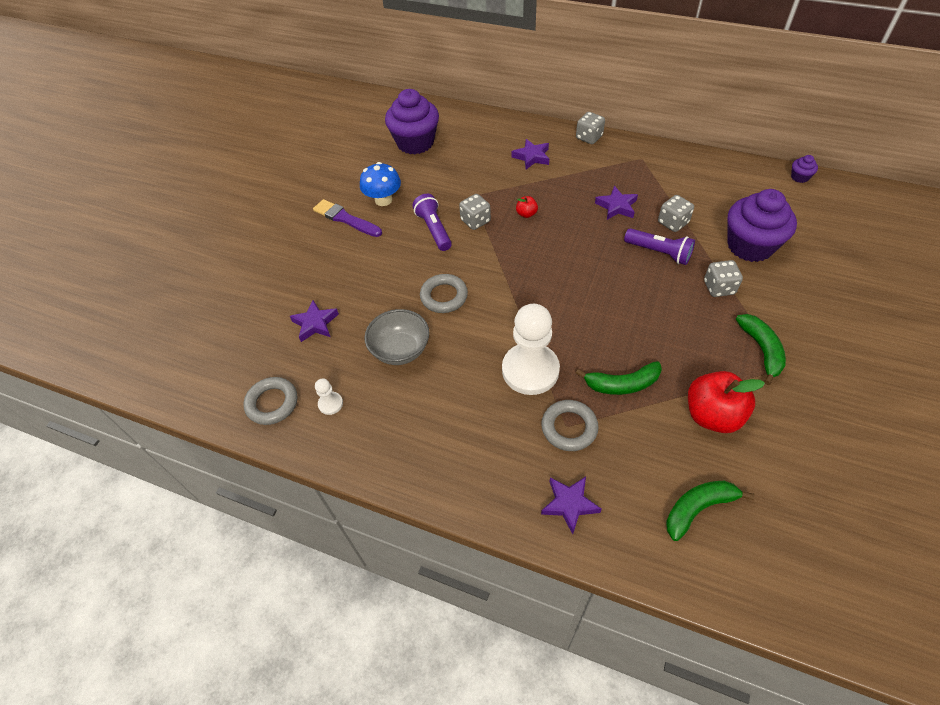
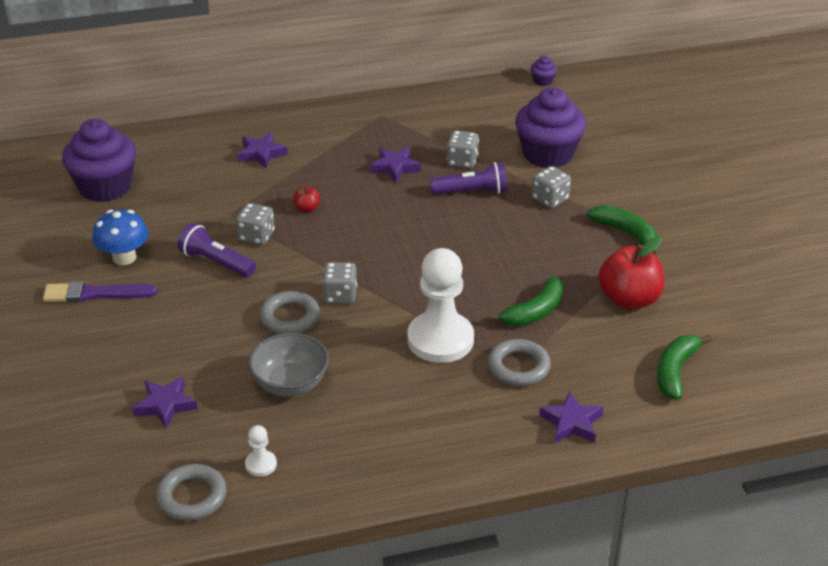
camera: 40 degrees left, 15 degrees down
grey dice [576,112,605,144] -> grey dice moved to [322,262,357,304]

